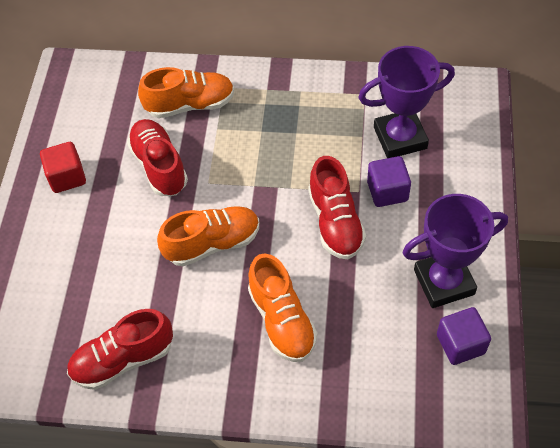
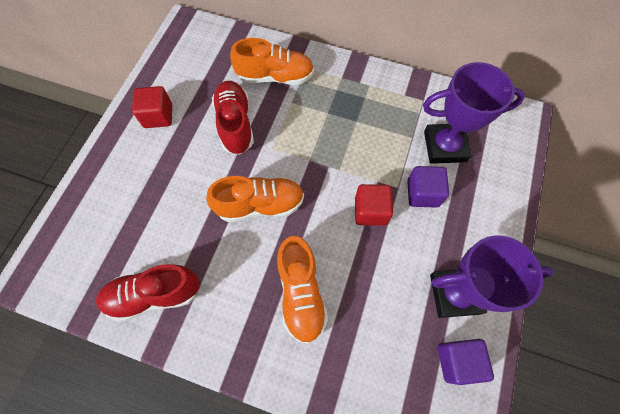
camera: 10 degrees right, 10 degrees up
red shoe [308,156,366,259] -> red cube [355,184,393,226]

